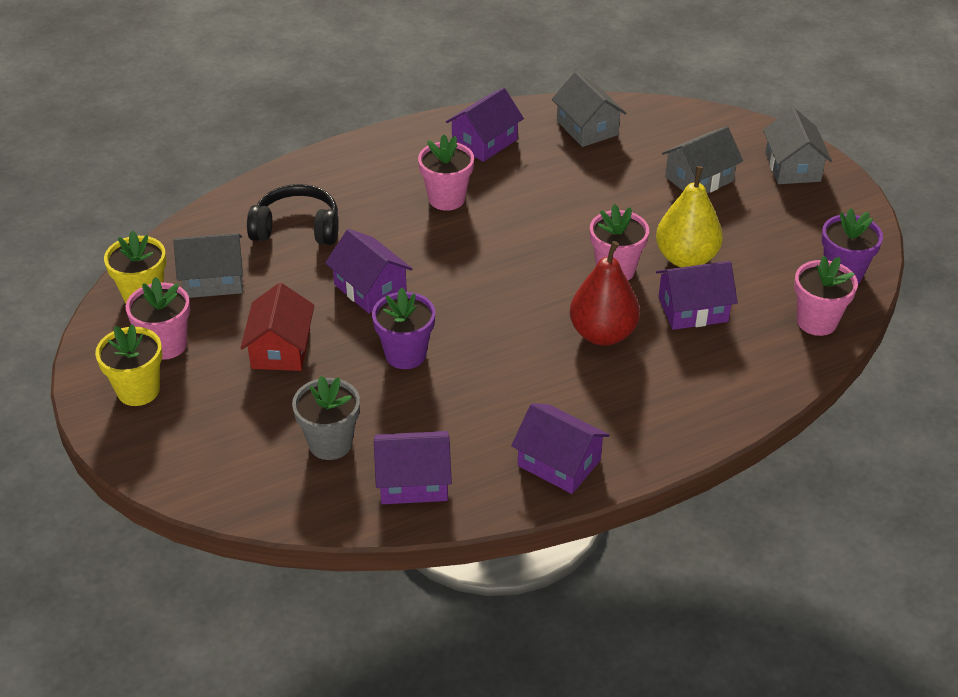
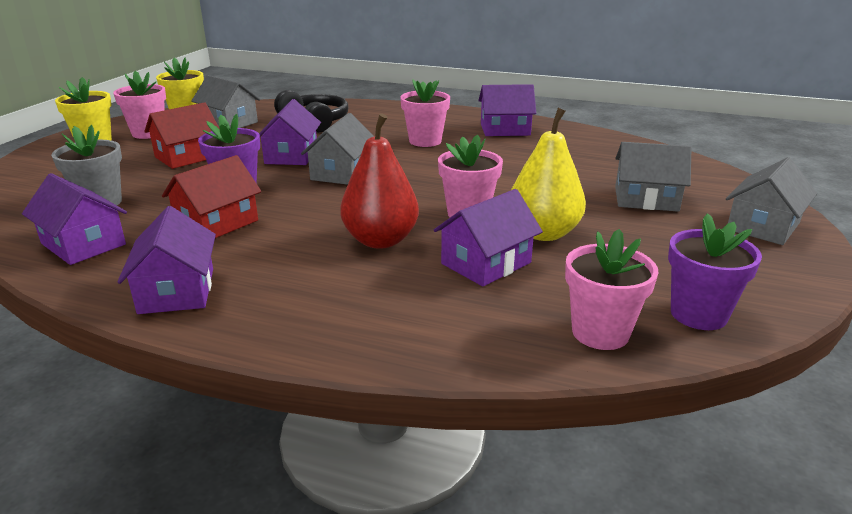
camera: 45 degrees right, 15 degrees down
grey house [552,72,626,147] -> grey house moved to [301,113,374,185]
purple house [656,261,738,330] -> purple house turned 75 degrees counterclockwise [434,189,543,287]
none -> red house [162,155,261,238]

